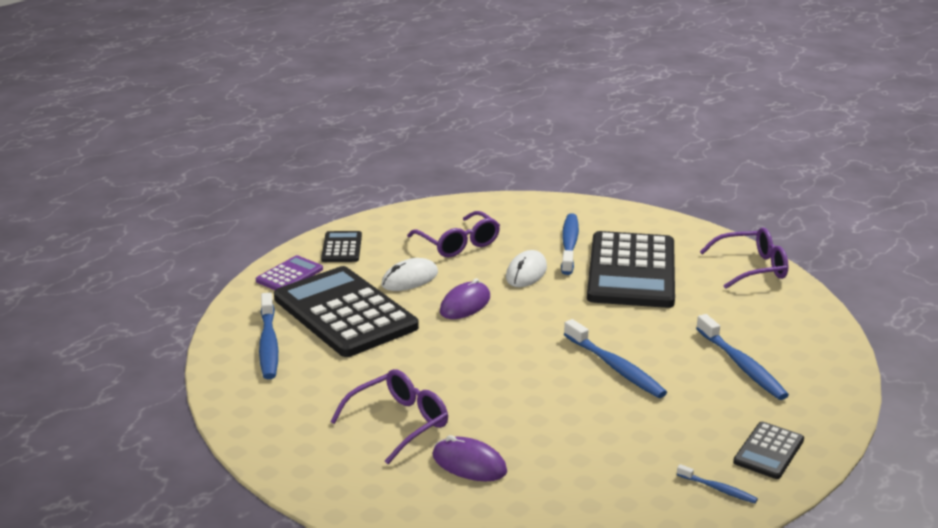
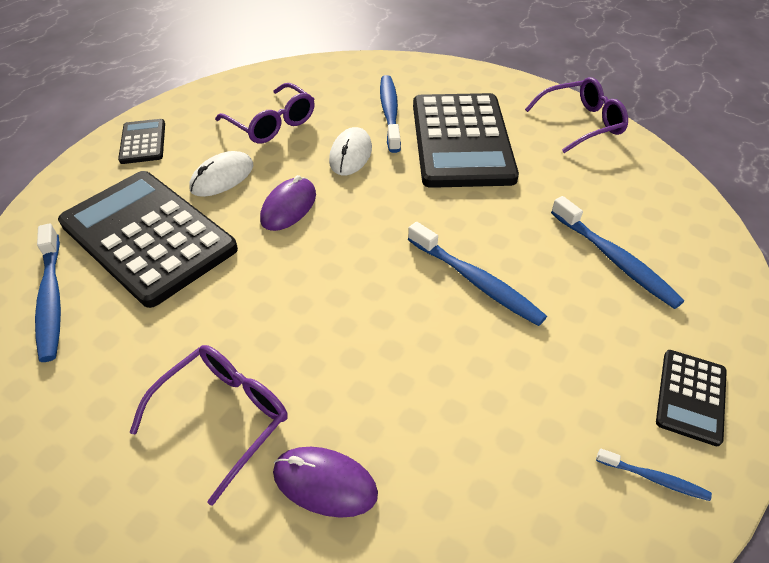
camera: 10 degrees left, 20 degrees up
purple calculator [256,255,323,290] -> none

